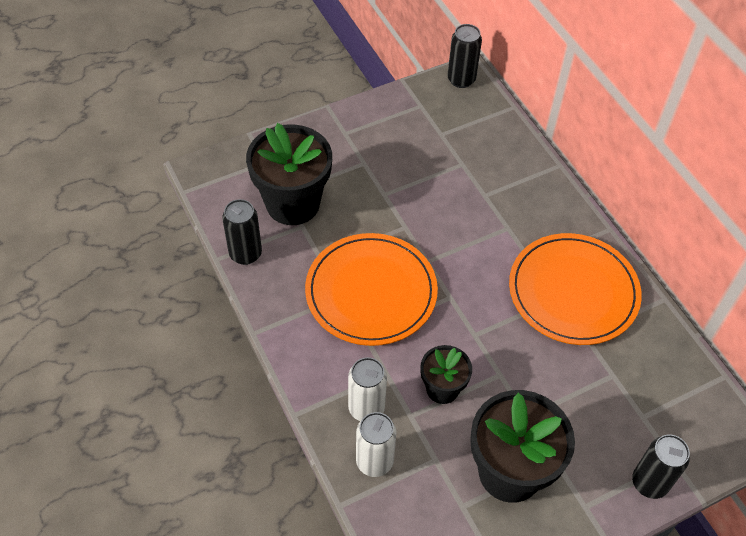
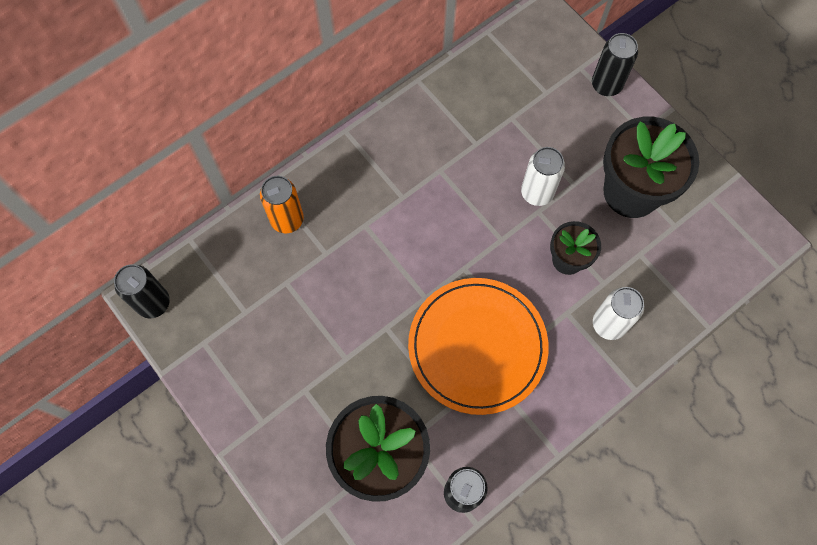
camera: 100 degrees left, 15 degrees up
white can [356,412,396,477] -> white can moved to [521,147,565,206]
orange plate [509,233,642,345] -> none
none -> orange can [260,176,304,233]

